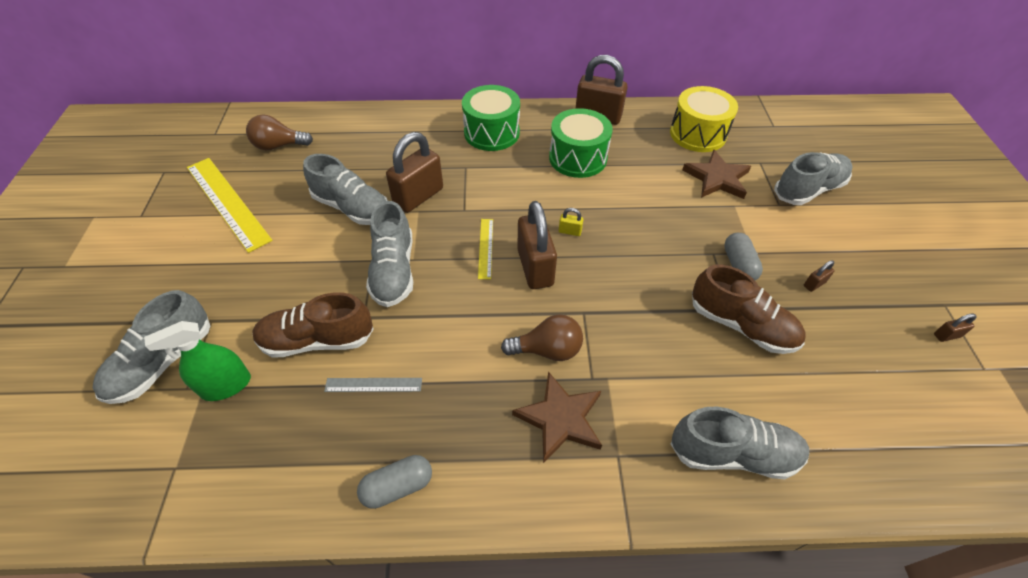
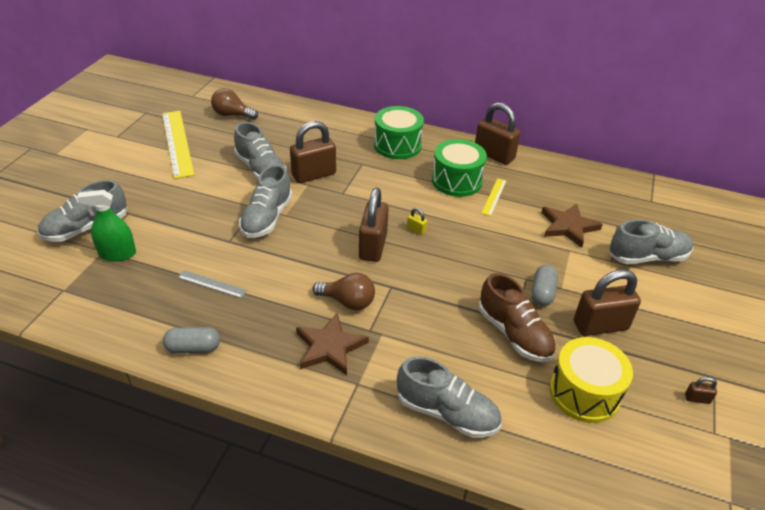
camera: 20 degrees right, 10 degrees down
brown shoe [252,292,373,358] -> none
yellow ruler [478,219,493,279] -> yellow ruler moved to [481,178,506,216]
yellow drum [670,86,738,152] -> yellow drum moved to [549,337,633,423]
brown padlock [804,260,834,292] -> brown padlock [574,270,641,336], size x2.43

